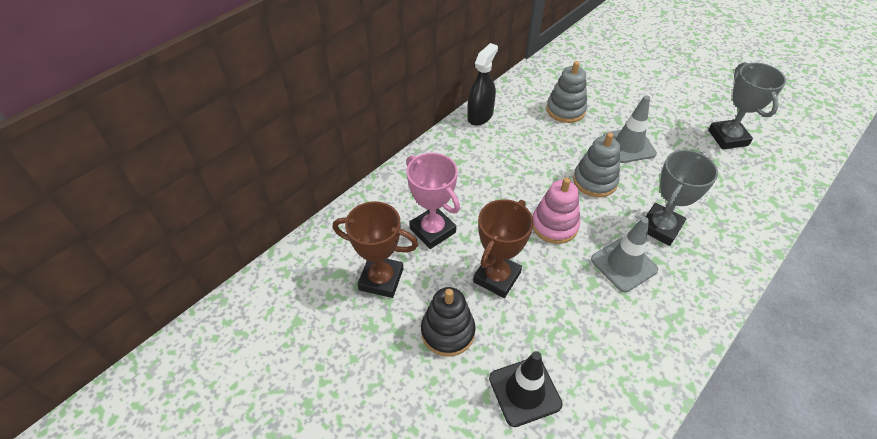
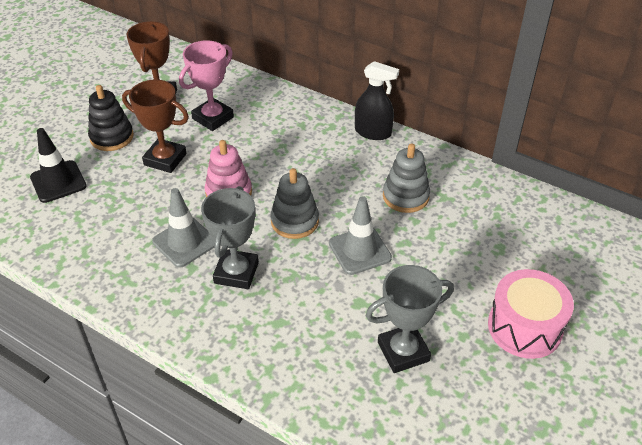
camera: 80 degrees right, 5 degrees down
grey trophy [646,150,718,246] -> grey trophy turned 75 degrees clockwise [201,186,259,289]
none -> pink drum [488,269,574,359]

